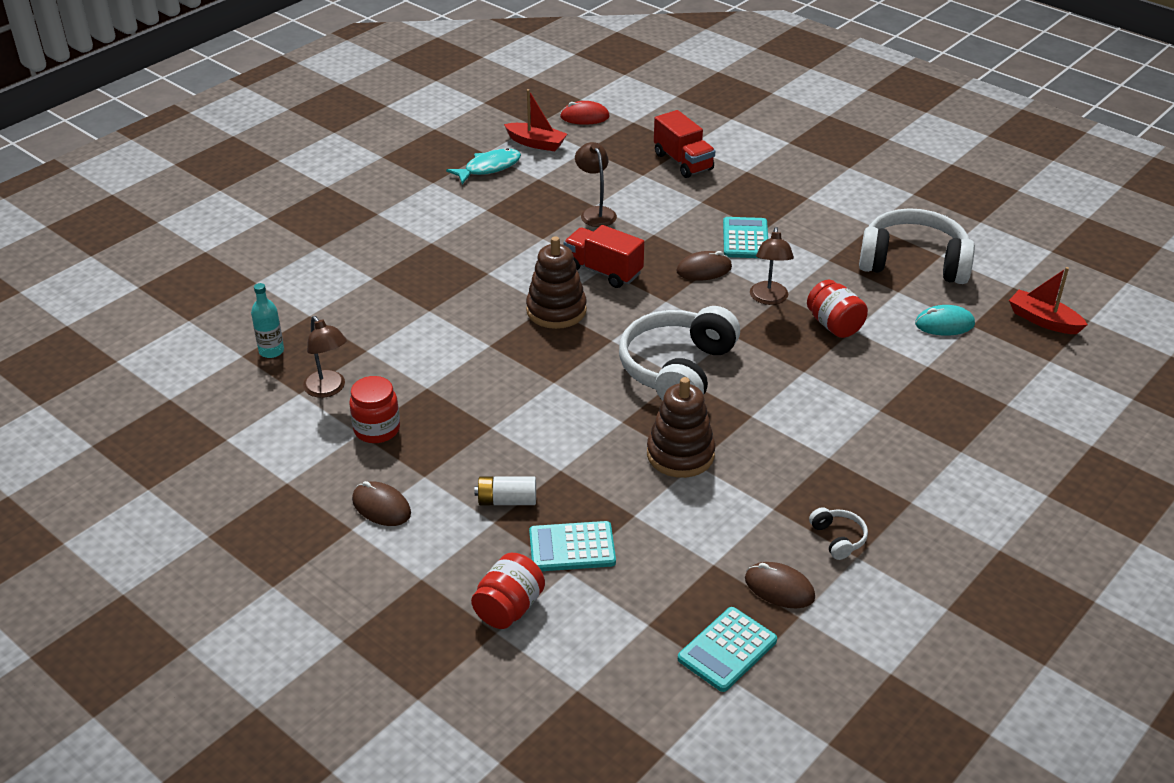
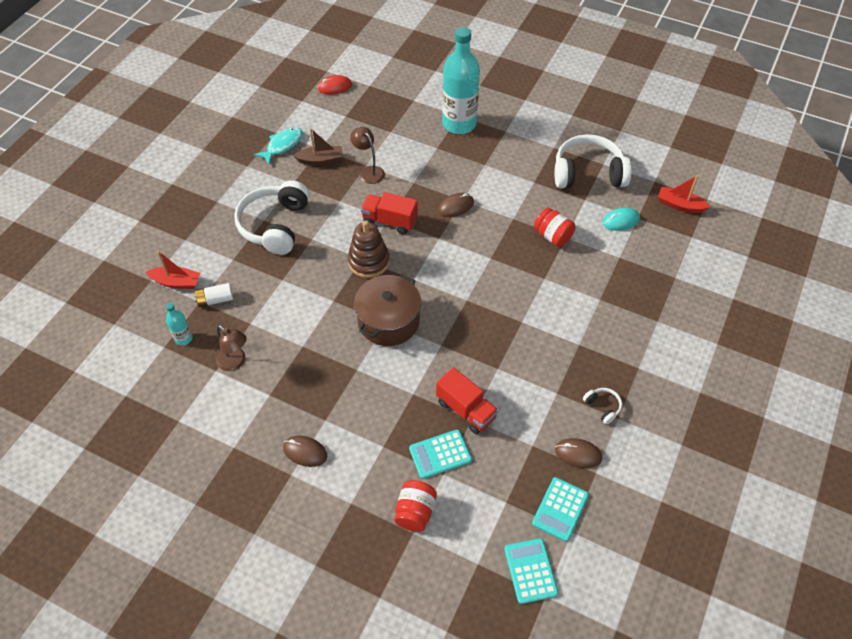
camera: 15 degrees left, 15 degrees up
red jar [349,376,400,443] -> none
white battery [474,476,536,505] -> white battery moved to [194,283,233,307]
red boat [504,89,567,151] -> red boat moved to [146,251,200,289]
white headphones [619,306,740,400] -> white headphones moved to [234,180,310,255]
brown stacking toy [647,377,715,478] -> none
red truck [654,110,715,178] -> red truck moved to [436,367,498,434]
turquoise calculator [723,217,768,258] -> turquoise calculator moved to [504,538,559,604]
brown lamp [750,227,794,305] -> none
none -> brown boat [293,128,343,165]
none -> brown pot [354,274,421,346]
none -> turquoise bottle [442,27,480,134]

